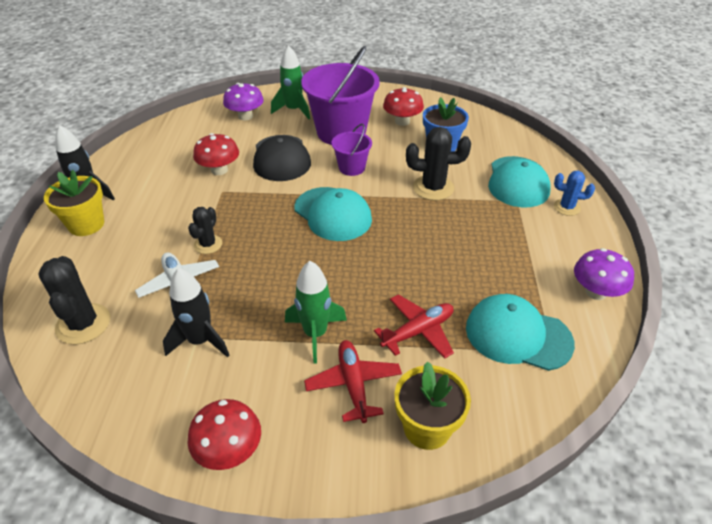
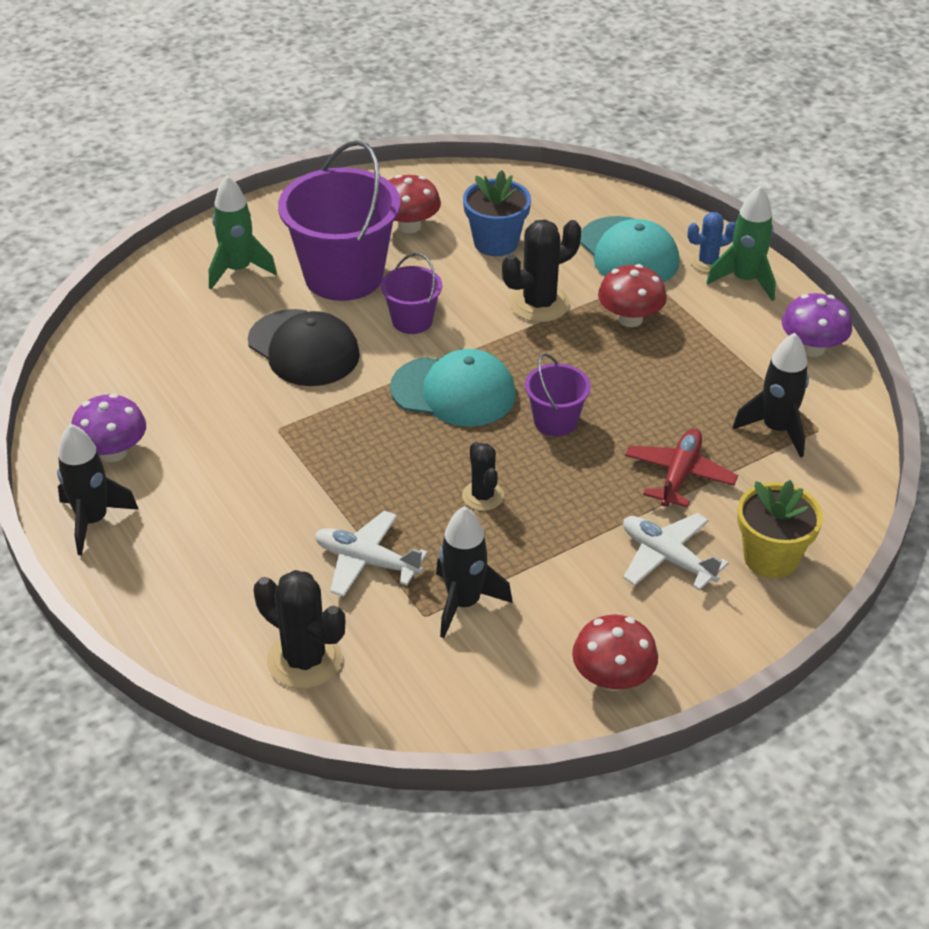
camera: 35 degrees left, 0 degrees up
yellow flower pot [44,170,104,236] -> none
black cactus [188,207,222,254] -> black cactus moved to [462,442,504,511]
red mushroom [193,133,239,175] -> red mushroom moved to [598,264,667,327]
purple mushroom [223,83,264,121] -> purple mushroom moved to [71,394,146,462]
green rocket [285,261,347,364] -> green rocket moved to [706,186,776,301]
red plane [304,340,402,423] -> white plane [623,513,729,590]
turquoise cap [466,294,575,371] -> black rocket [733,333,809,458]
none -> purple bucket [525,353,591,437]

